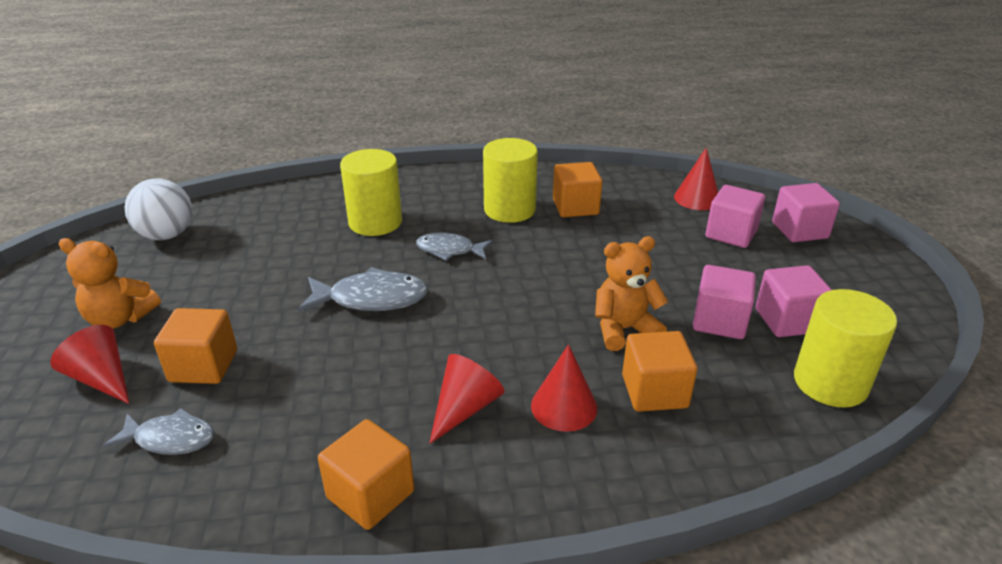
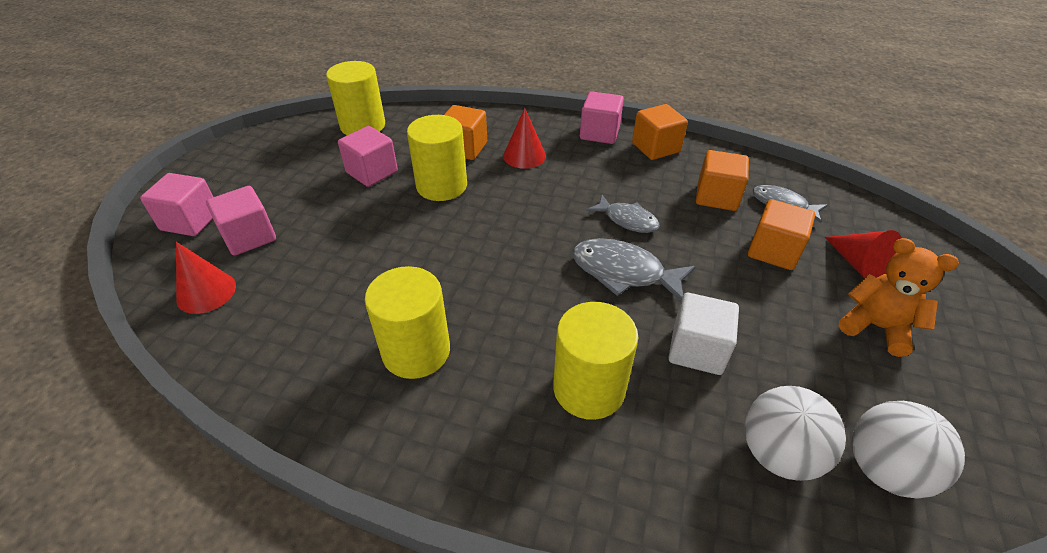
camera: 155 degrees left, 10 degrees up
grey fish [416,232,492,261] -> grey fish moved to [586,195,660,233]
red cone [429,354,505,444] -> none
orange cube [553,162,602,217] -> orange cube moved to [696,150,749,211]
orange teddy bear [595,236,668,351] -> yellow cylinder [407,115,467,201]
pink cube [756,265,832,337] -> pink cube moved to [580,91,624,144]
none -> white cube [668,293,739,375]
none -> white ball [745,386,846,481]

